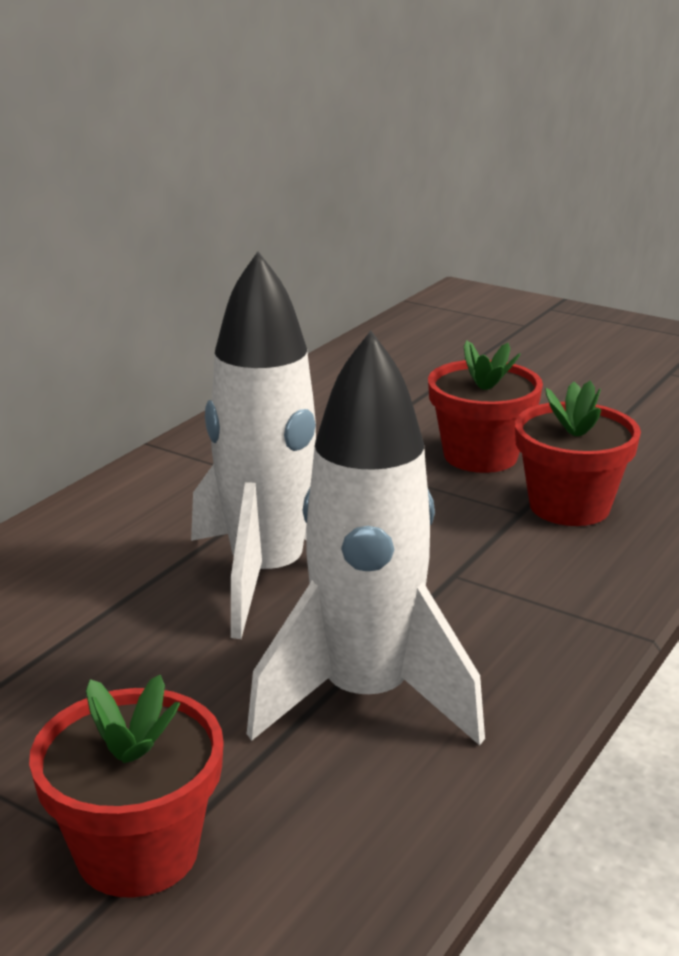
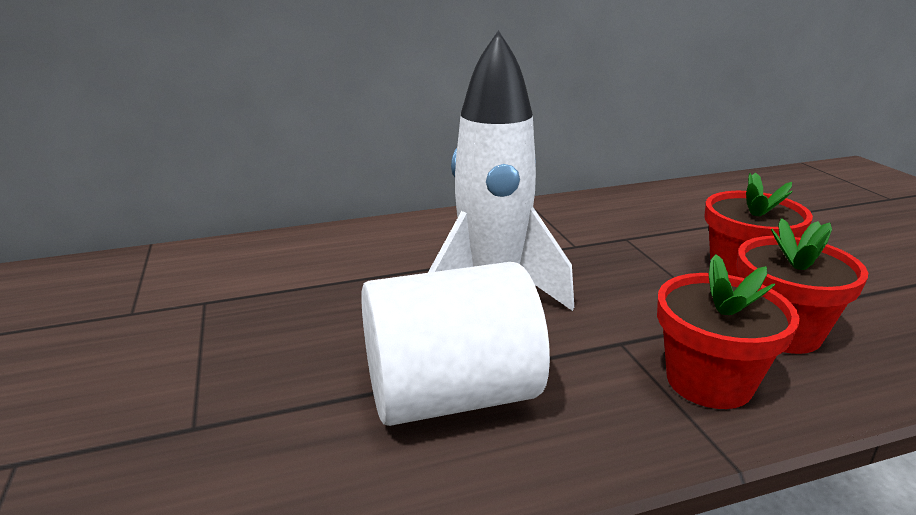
camera: 40 degrees right, 0 degrees up
red flower pot [29,675,224,898] -> red flower pot moved to [657,254,800,409]
white rocket [247,330,485,745] -> white cylinder [361,262,550,426]

